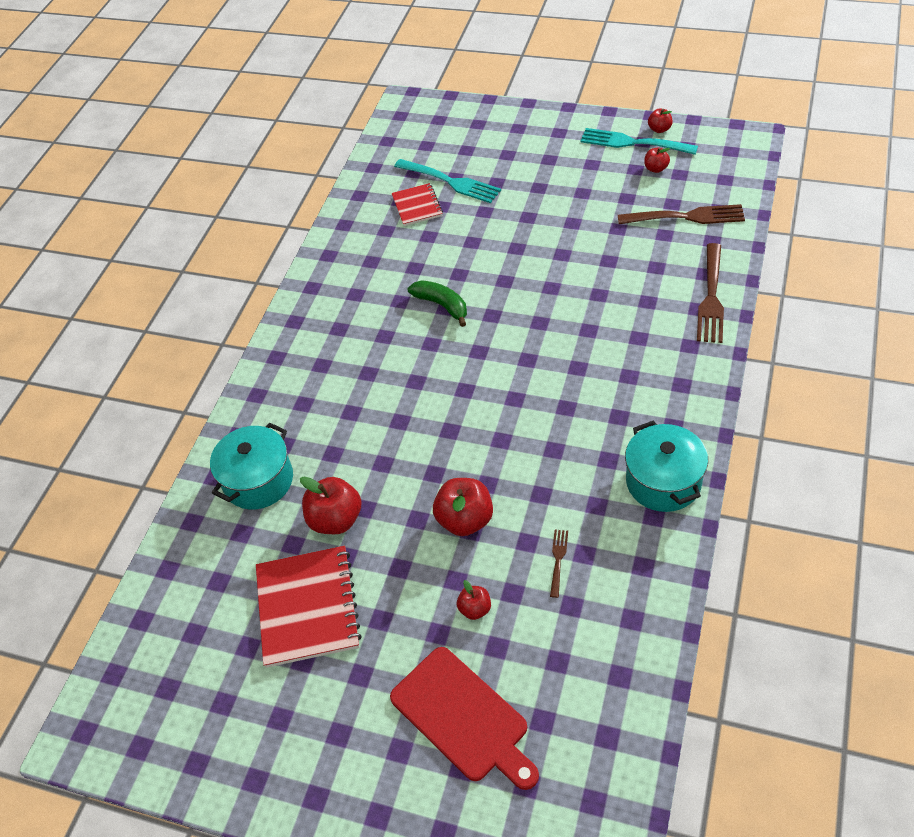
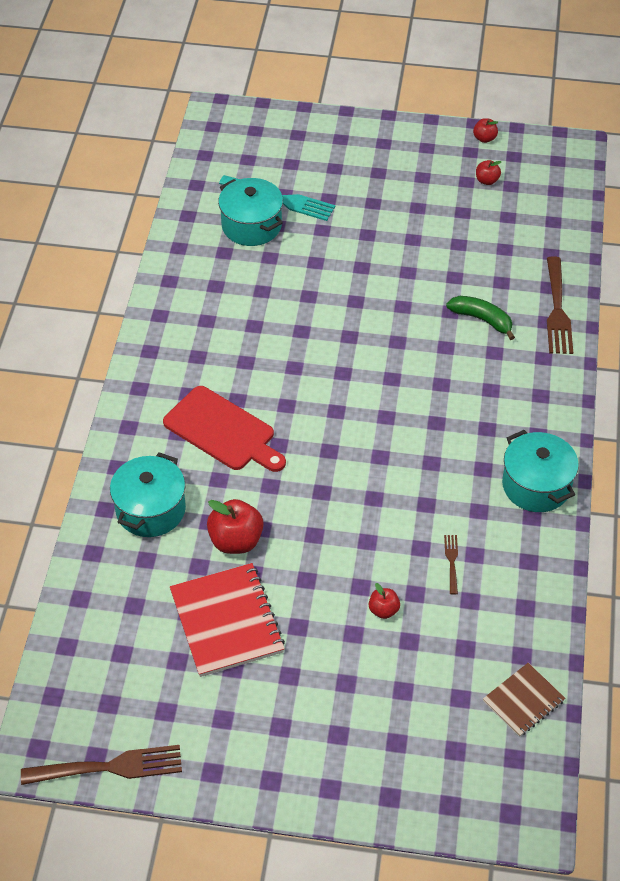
camera: 15 degrees left, 0 degrees up
red cutting board [390,647,539,790] -> red cutting board moved to [163,386,286,472]
red notebook [392,183,443,226] -> turquoise pot [218,178,283,246]
green banana [408,280,467,327] -> green banana moved to [446,296,515,340]
red apple [433,478,493,536] -> none
turquoise fork [580,128,698,155] -> none
brown fork [618,204,745,224] -> brown fork moved to [21,745,182,785]
none -> brown notebook [483,663,565,737]

